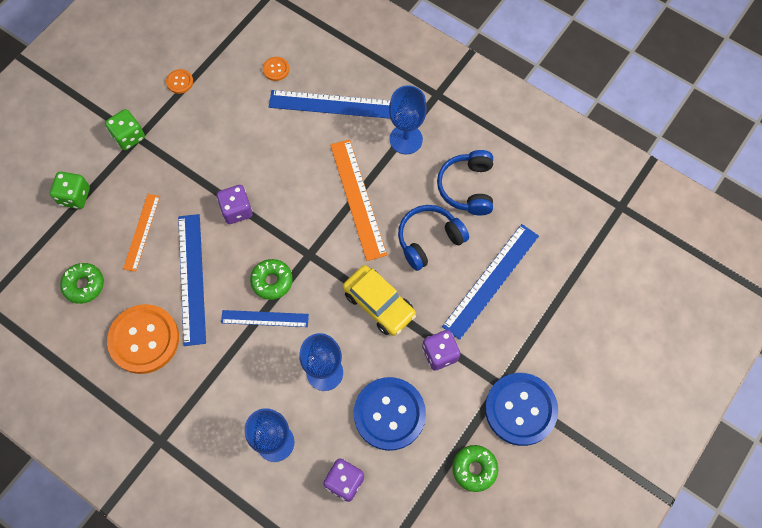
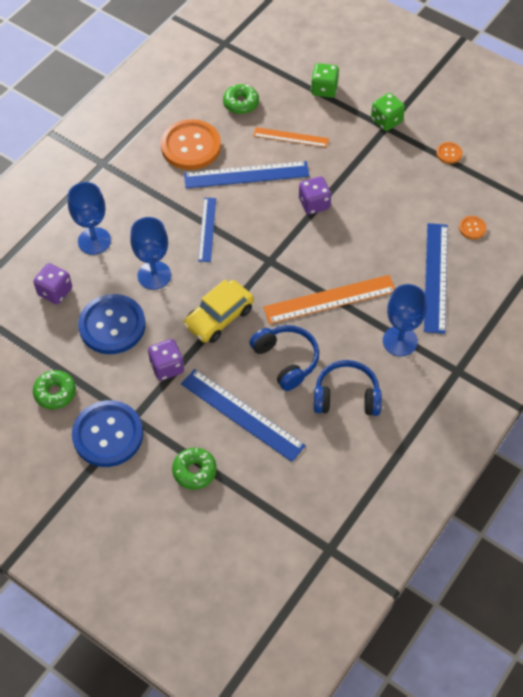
camera: 90 degrees right, 10 degrees down
green donut [250,259,293,300] -> green donut moved to [172,448,217,490]

